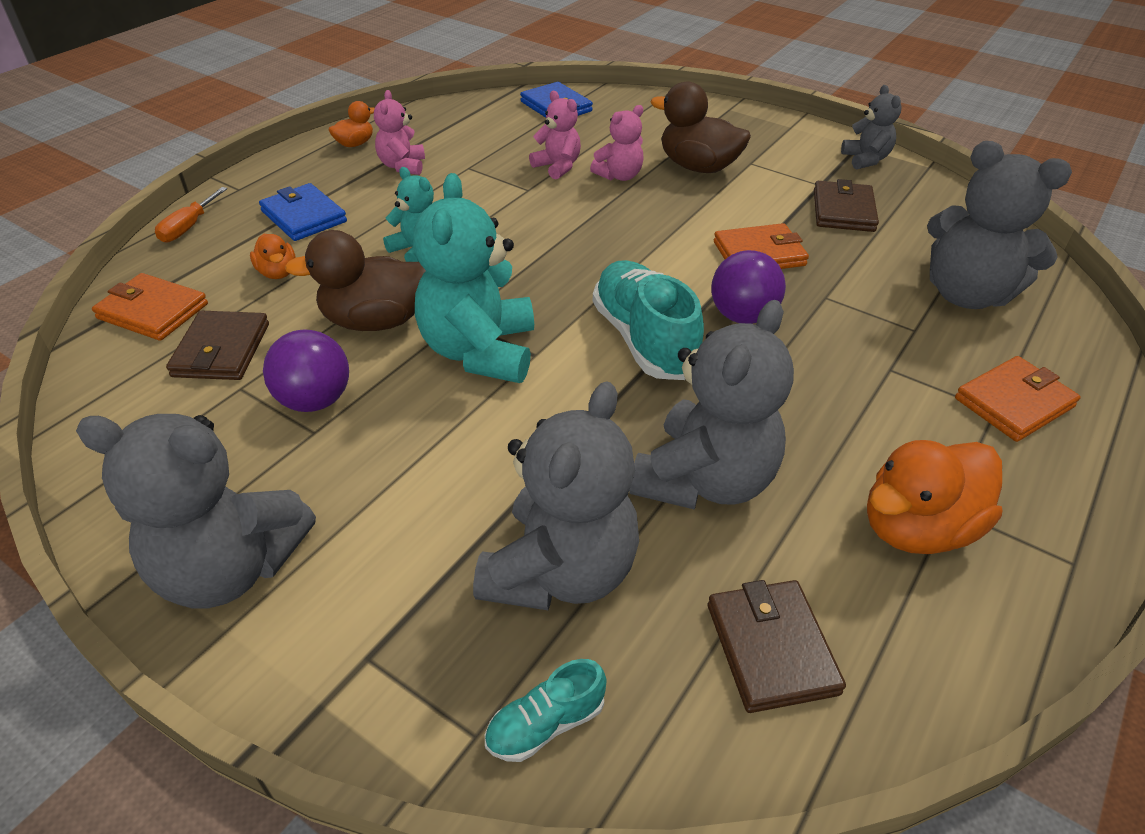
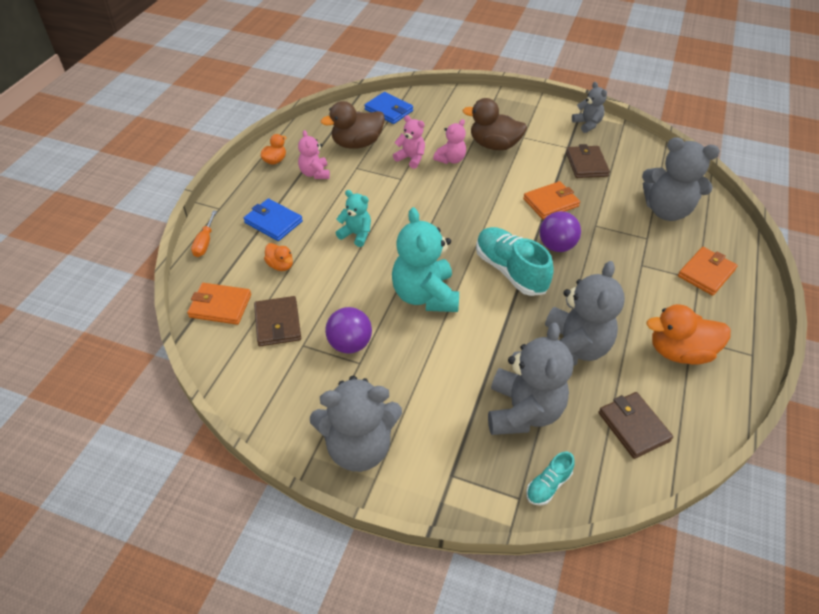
camera: 15 degrees left, 5 degrees up
brown duck [284,230,426,331] -> brown duck moved to [321,101,385,149]
orange duck [867,440,1002,554] -> orange duck turned 45 degrees clockwise [646,304,731,365]

